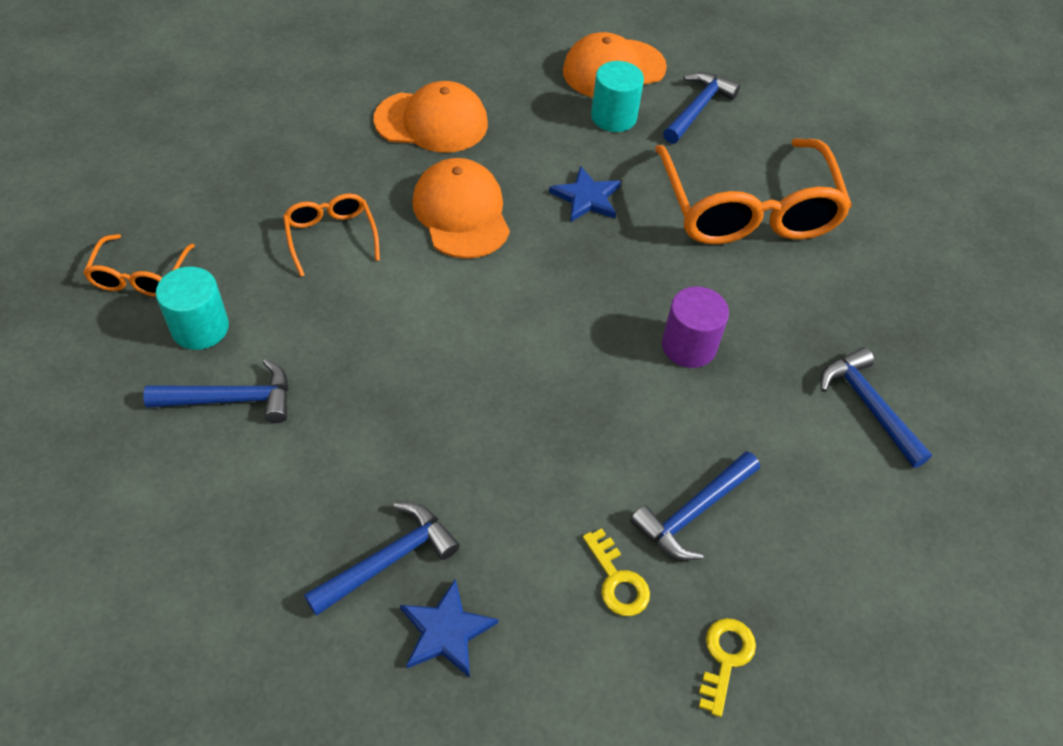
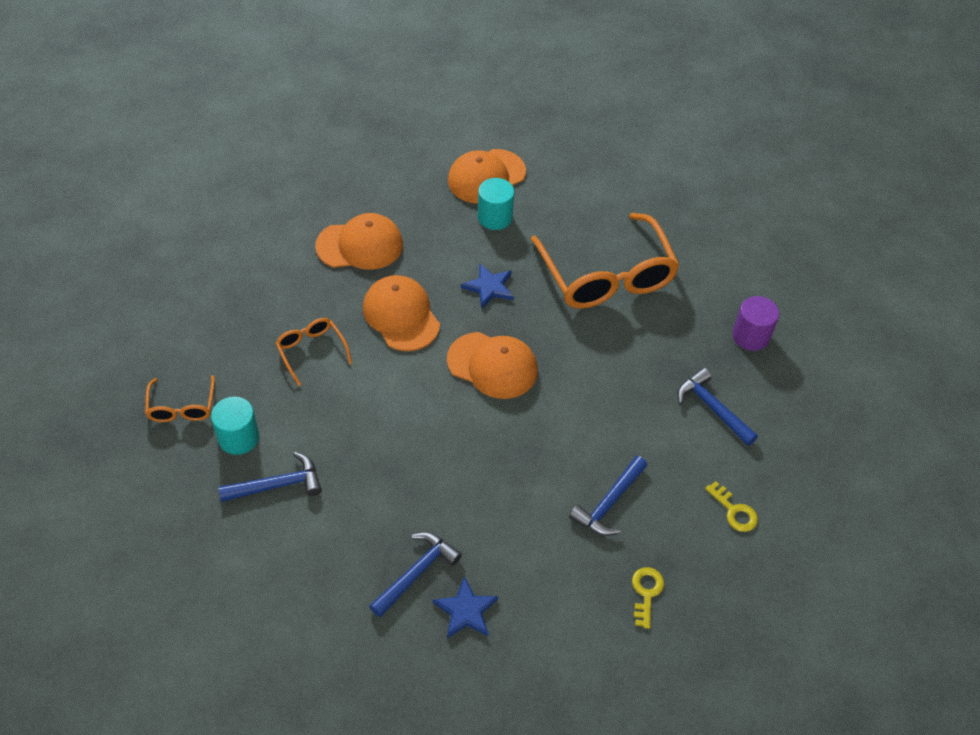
camera: 10 degrees left, 0 degrees up
yellow key [583,528,650,616] -> yellow key moved to [705,481,758,532]
purple cylinder [662,286,729,368] -> purple cylinder moved to [732,296,779,351]
blue hammer [663,72,740,144] -> none
none -> orange cap [447,332,538,399]

